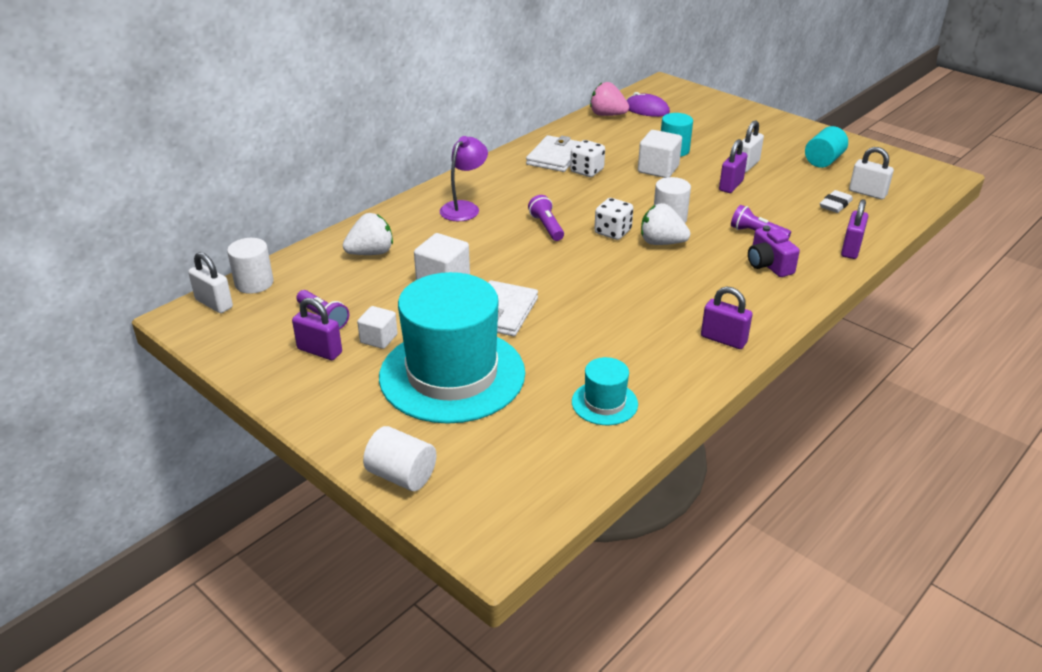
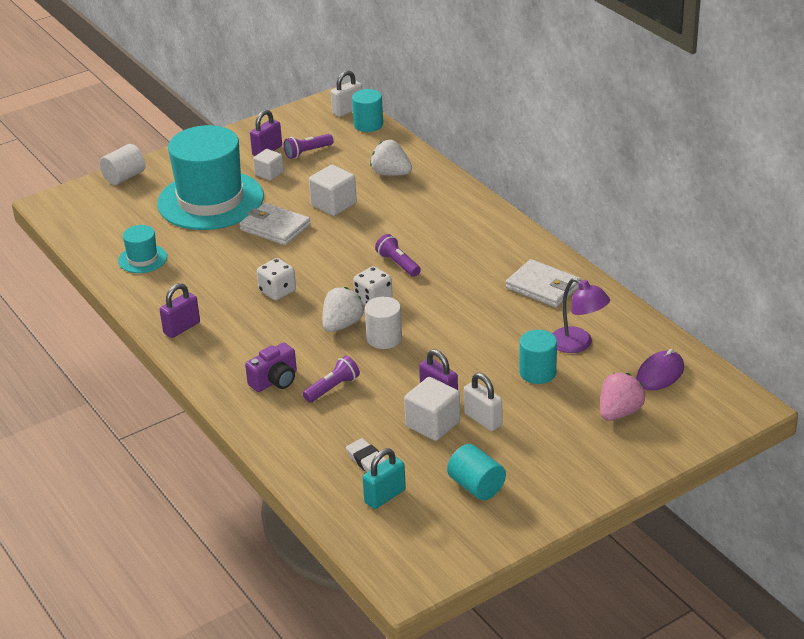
camera: 105 degrees right, 0 degrees up
white cylinder [227,238,273,294] -> turquoise cylinder [352,89,383,132]
white strawberry [343,213,393,255] -> white strawberry turned 135 degrees clockwise [370,140,412,176]
purple lamp [440,136,488,221] -> purple lamp moved to [552,278,610,353]
purple flashlight [528,195,564,241] -> purple flashlight turned 120 degrees counterclockwise [375,234,421,277]
white dice [570,140,605,177] -> white dice moved to [257,258,296,300]
pink strawberry [590,82,629,116] -> pink strawberry moved to [600,373,645,421]
white cube [638,130,682,178] -> white cube moved to [404,377,460,441]
purple camera [748,225,800,277] -> purple camera turned 150 degrees clockwise [245,342,297,392]
purple padlock [841,199,868,259] -> none
white padlock [849,147,894,199] -> turquoise padlock [362,448,406,509]

